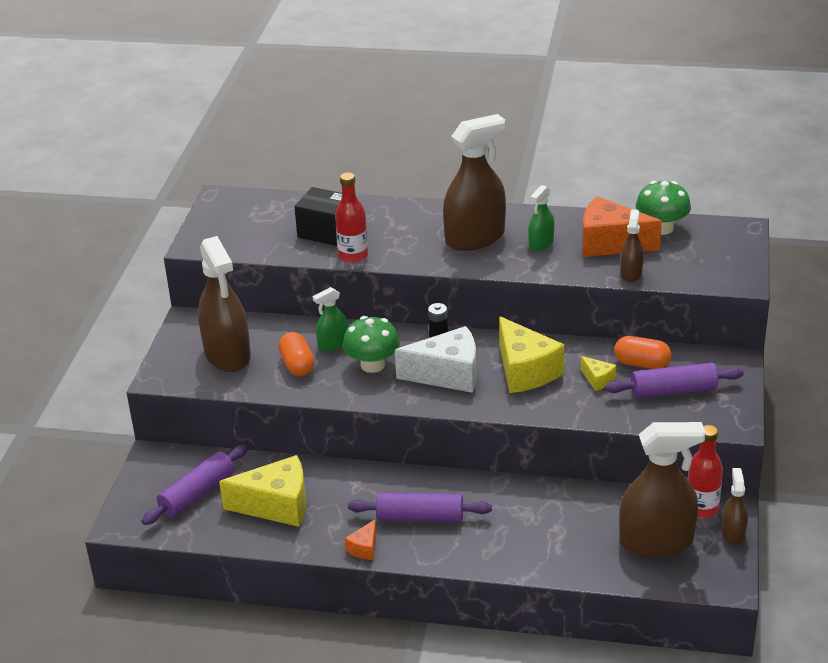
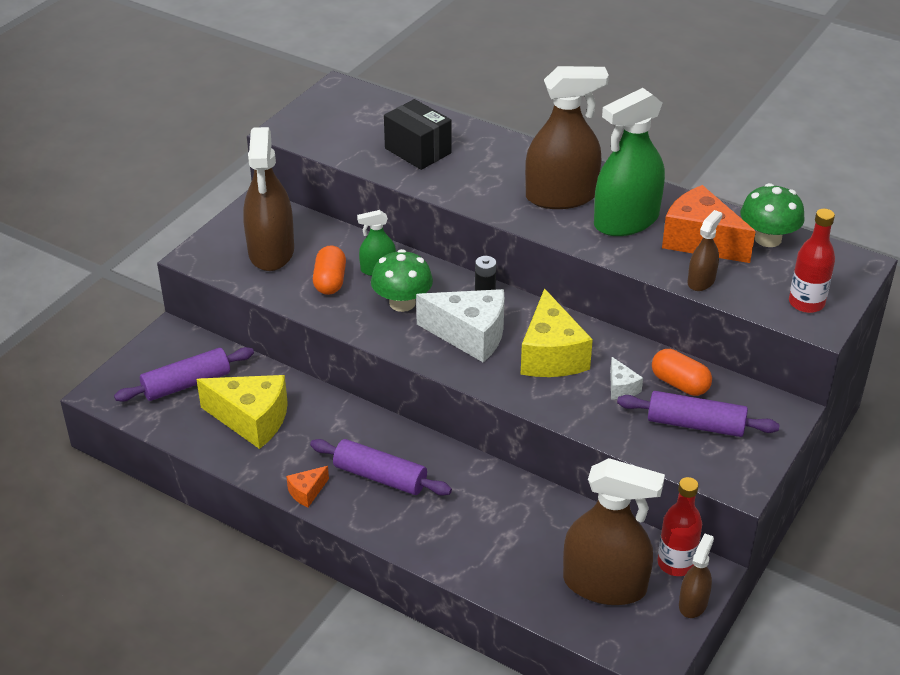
camera: 20 degrees right, 5 degrees up
red bottle [335,172,368,263] -> red bottle moved to [789,209,835,313]
green spray bottle [528,185,554,251] -> green spray bottle [594,88,665,236], size x2.02
yellow cheese [580,356,616,391] -> white cheese [610,357,643,399]

